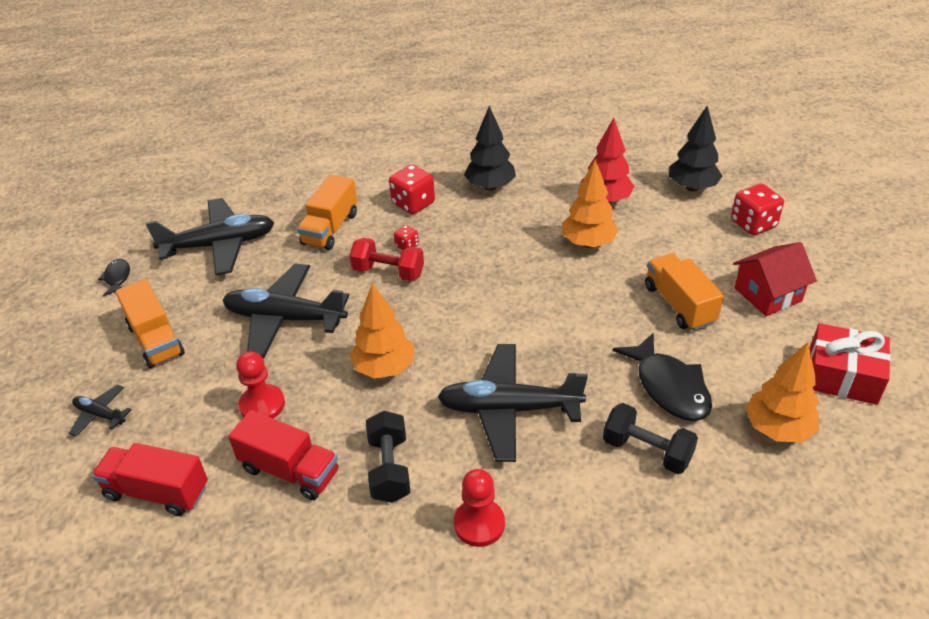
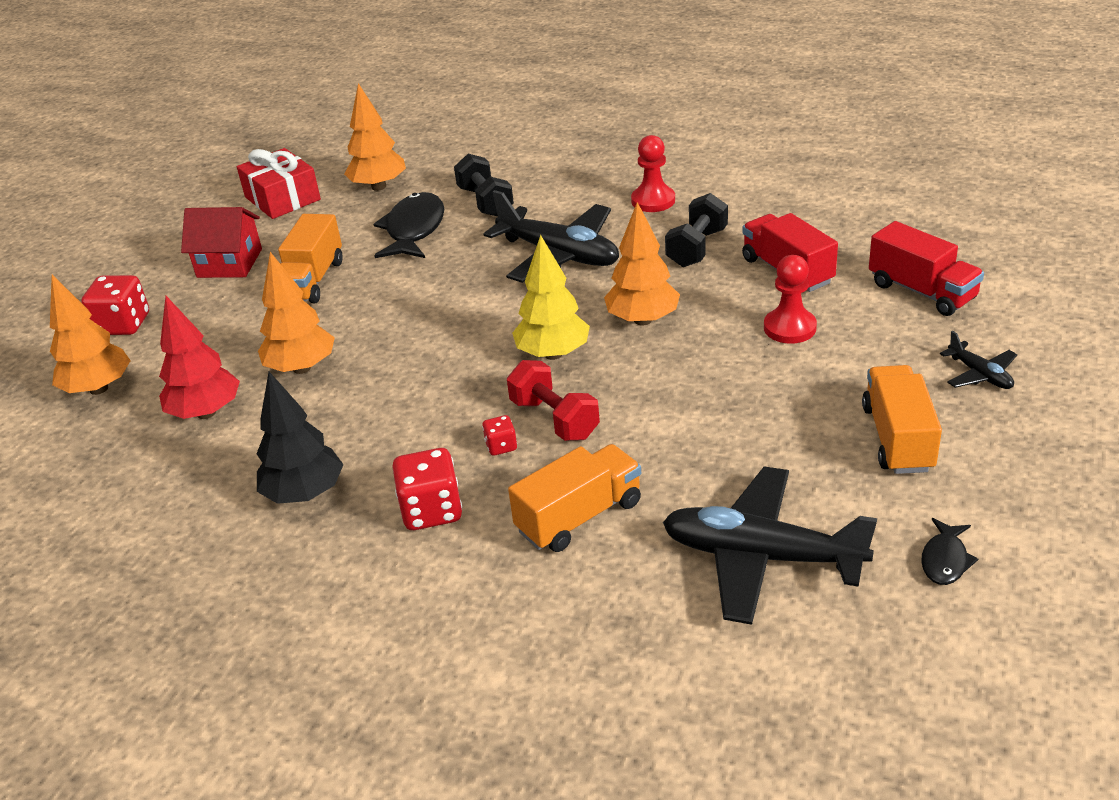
camera: 145 degrees left, 5 degrees down
black plane [223,263,349,359] -> none
black tree [669,106,722,191] -> orange tree [50,275,131,395]
none -> yellow tree [512,235,590,360]

